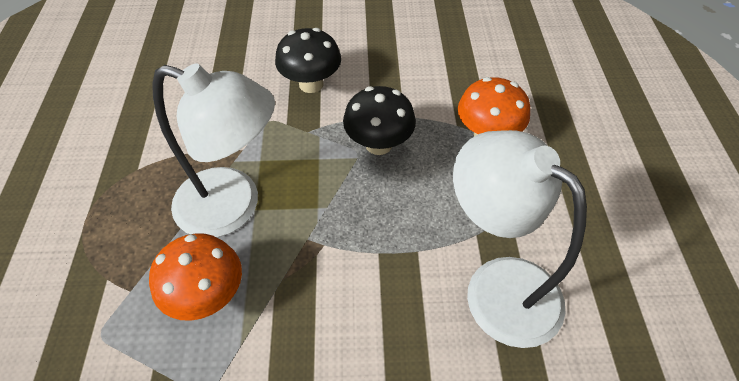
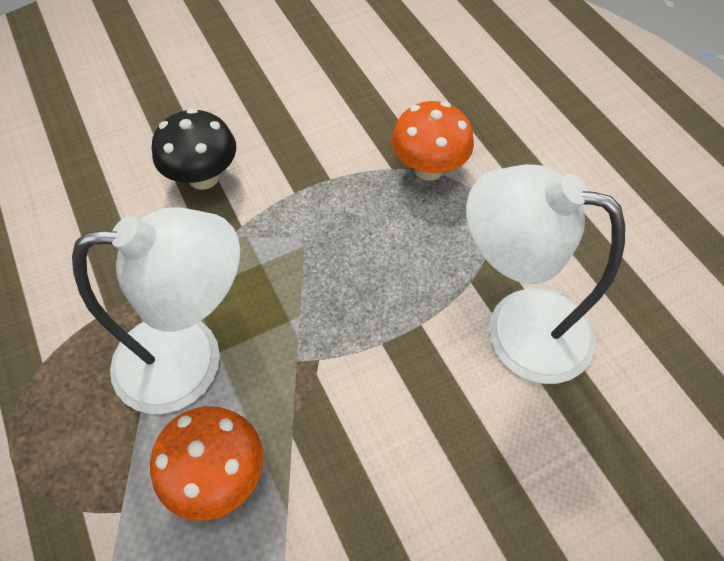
camera: 25 degrees left, 5 degrees up
black mushroom [343,86,416,155] -> none

